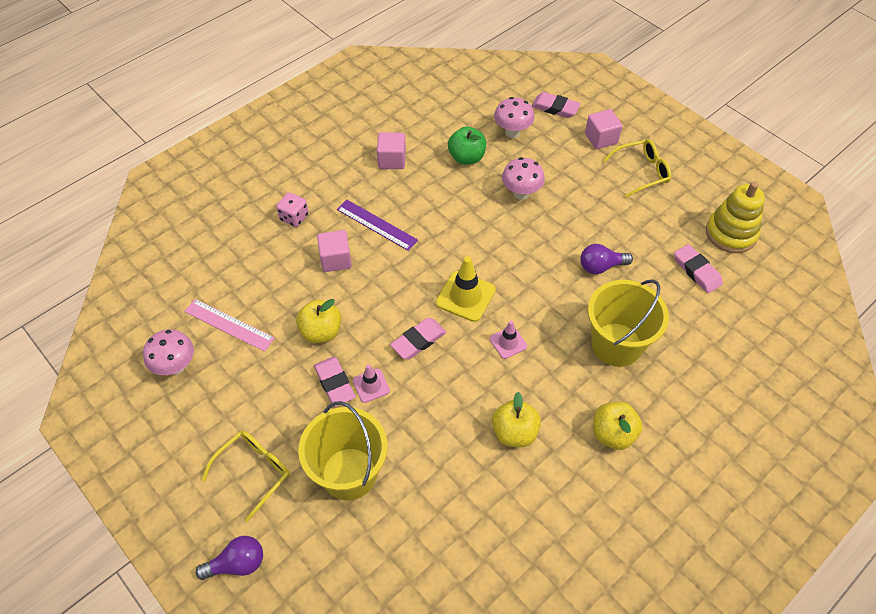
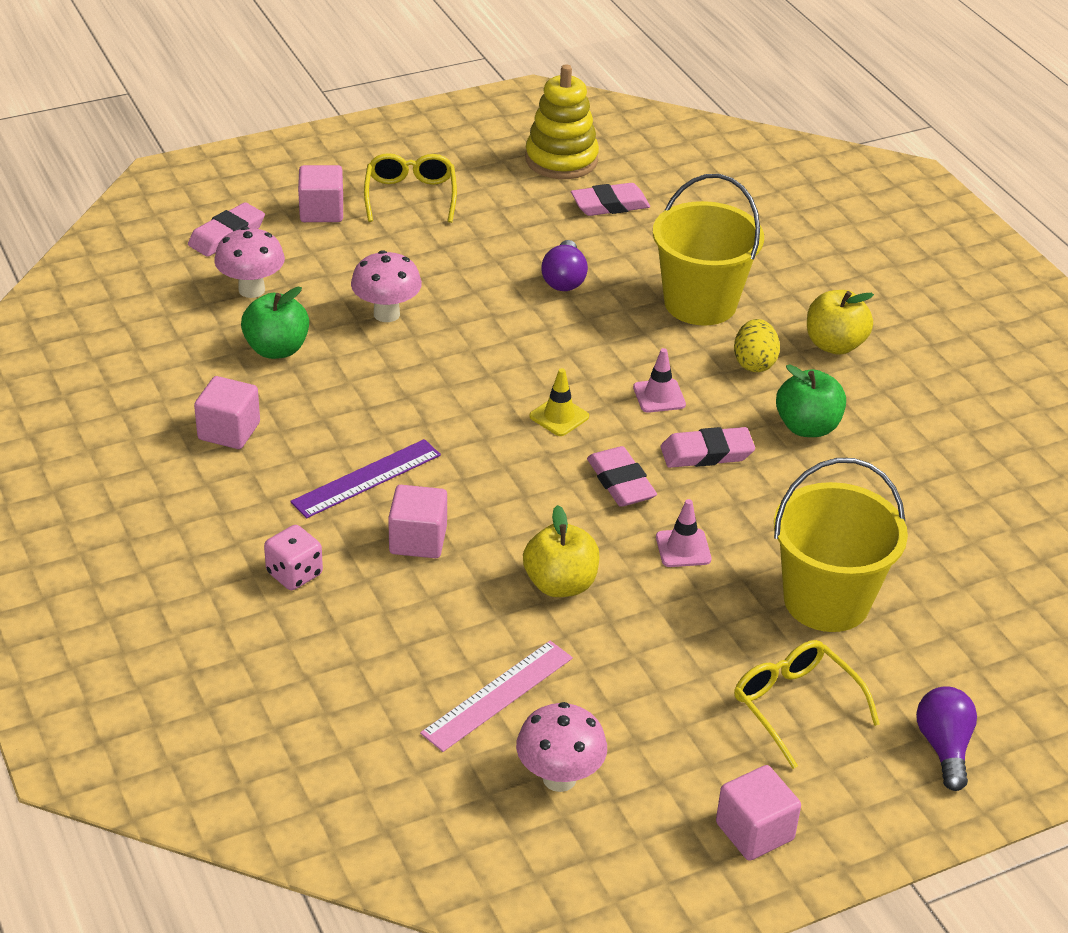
camera: 75 degrees left, 15 degrees down
pink eraser [314,357,356,407] -> pink eraser moved to [661,427,755,468]
yellow traffic cone [436,256,496,322] -> yellow traffic cone [529,368,589,436], size x0.59
yellow apple [492,392,541,447] -> green apple [776,364,846,437]
none -> pink cube [716,765,801,861]
none -> yellow egg [734,319,780,372]

